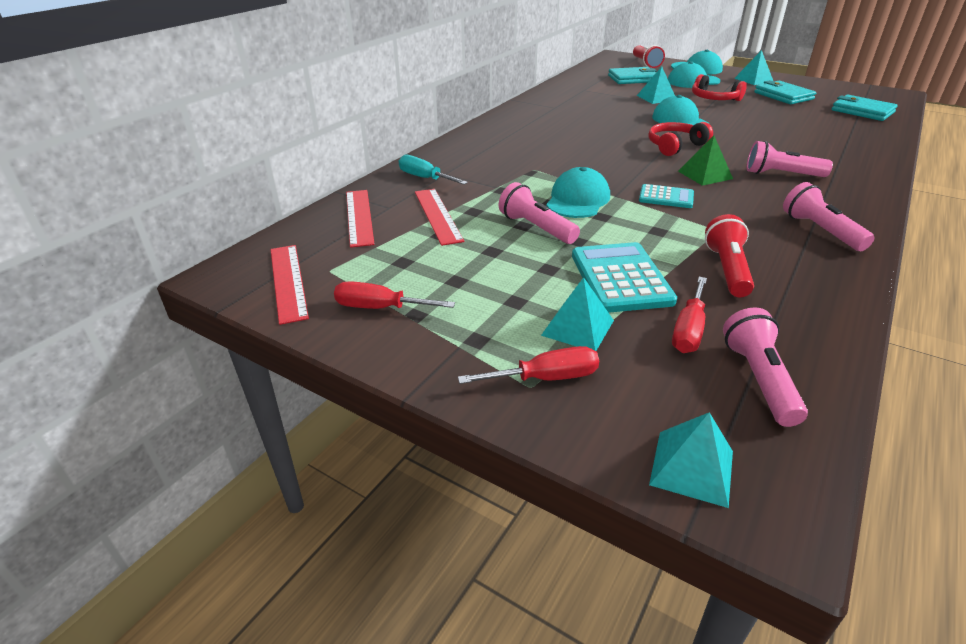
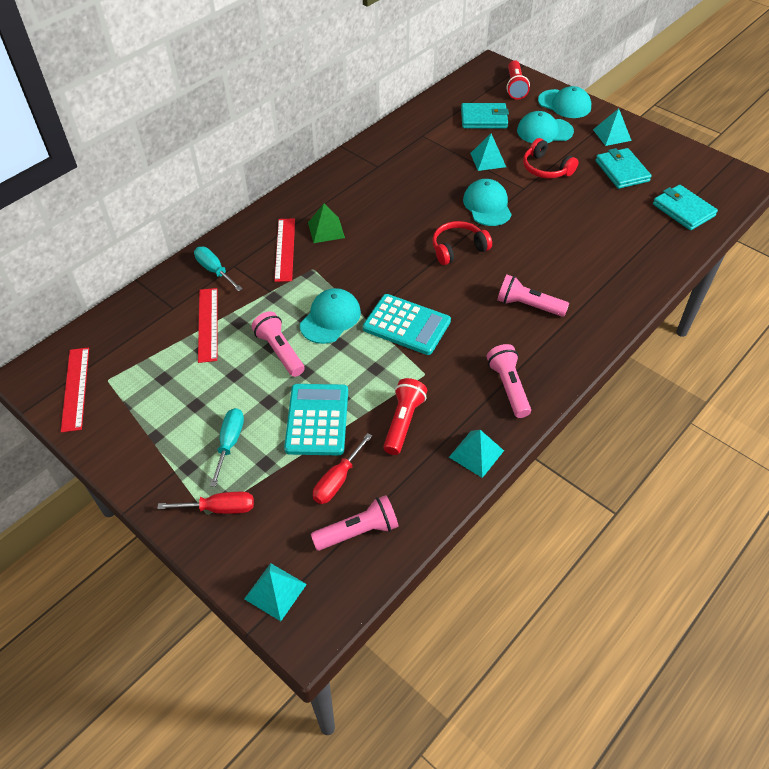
camera: 10 degrees right, 15 degrees up
red screwdriver [334,281,455,309] -> none
red ruler [346,190,375,248] -> red ruler moved to [274,218,295,282]
turquoise pyramid [541,277,614,351] -> turquoise pyramid moved to [449,430,504,478]
turquoise calculator [639,184,694,208] -> turquoise calculator [363,294,451,355], size x1.69
green pyramid [678,136,733,186] -> green pyramid moved to [308,204,345,243]
pink flashlight [723,307,808,427] -> pink flashlight turned 60 degrees clockwise [311,495,399,551]
none -> turquoise screwdriver [210,408,244,487]

